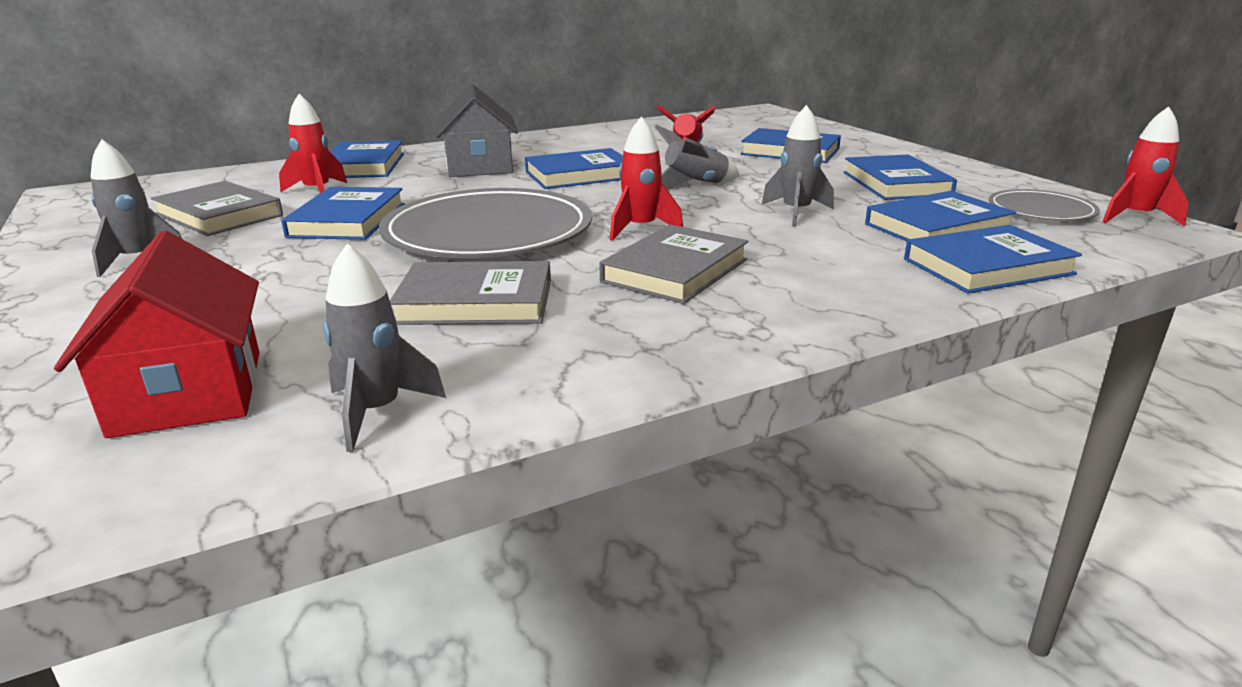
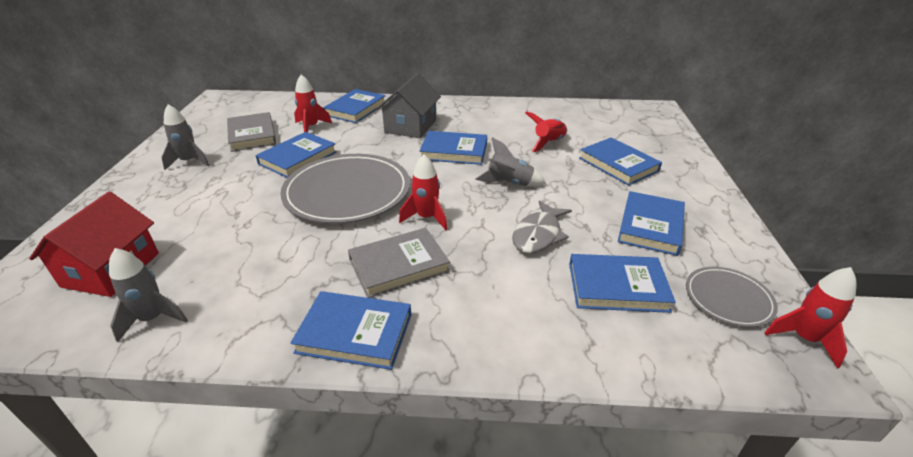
camera: 30 degrees right, 10 degrees up
grey book [390,261,551,325] -> none
grey rocket [762,105,834,226] -> grey fish [512,200,572,254]
blue book [904,225,1082,293] -> blue book moved to [290,291,411,370]

